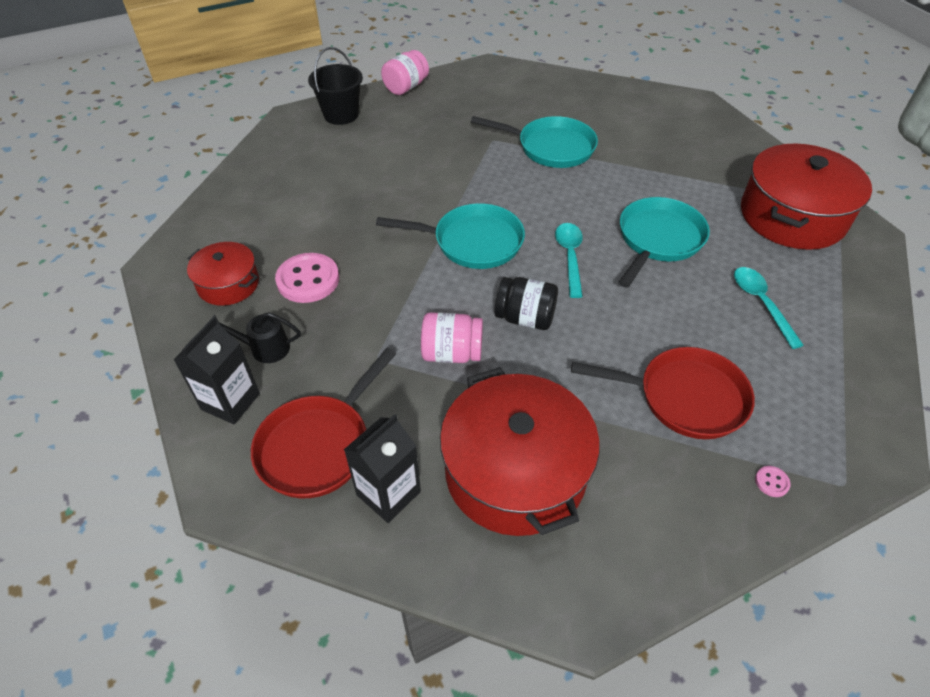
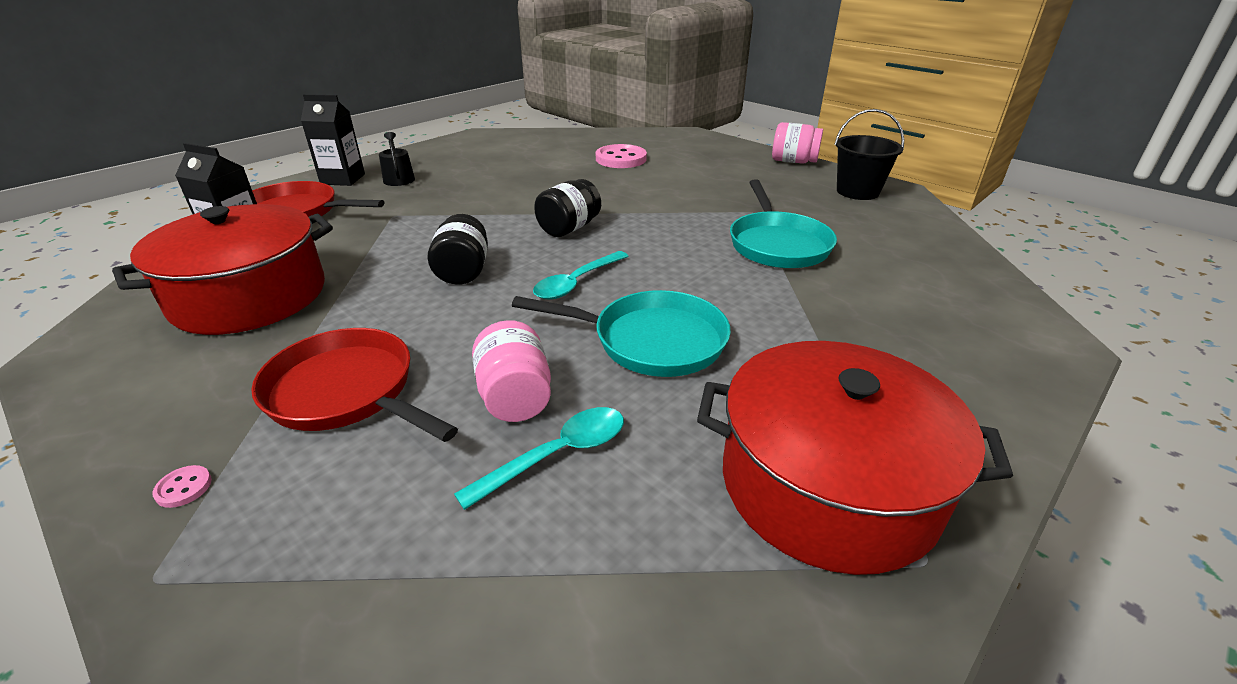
camera: 70 degrees right, 15 degrees down
red pot [187,242,259,306] -> none
pink button [275,253,339,303] -> pink button moved to [596,144,647,168]
black bucket [308,47,363,125] -> black bucket moved to [834,109,904,200]
turquoise pan [376,203,525,269] -> black jar [534,179,601,237]
pink jar [421,312,483,363] -> pink jar moved to [472,320,551,422]
turquoise spoon [555,223,583,298] -> turquoise spoon turned 150 degrees clockwise [533,251,629,299]
red pan [571,347,755,439] -> red pan turned 135 degrees clockwise [251,328,458,442]

